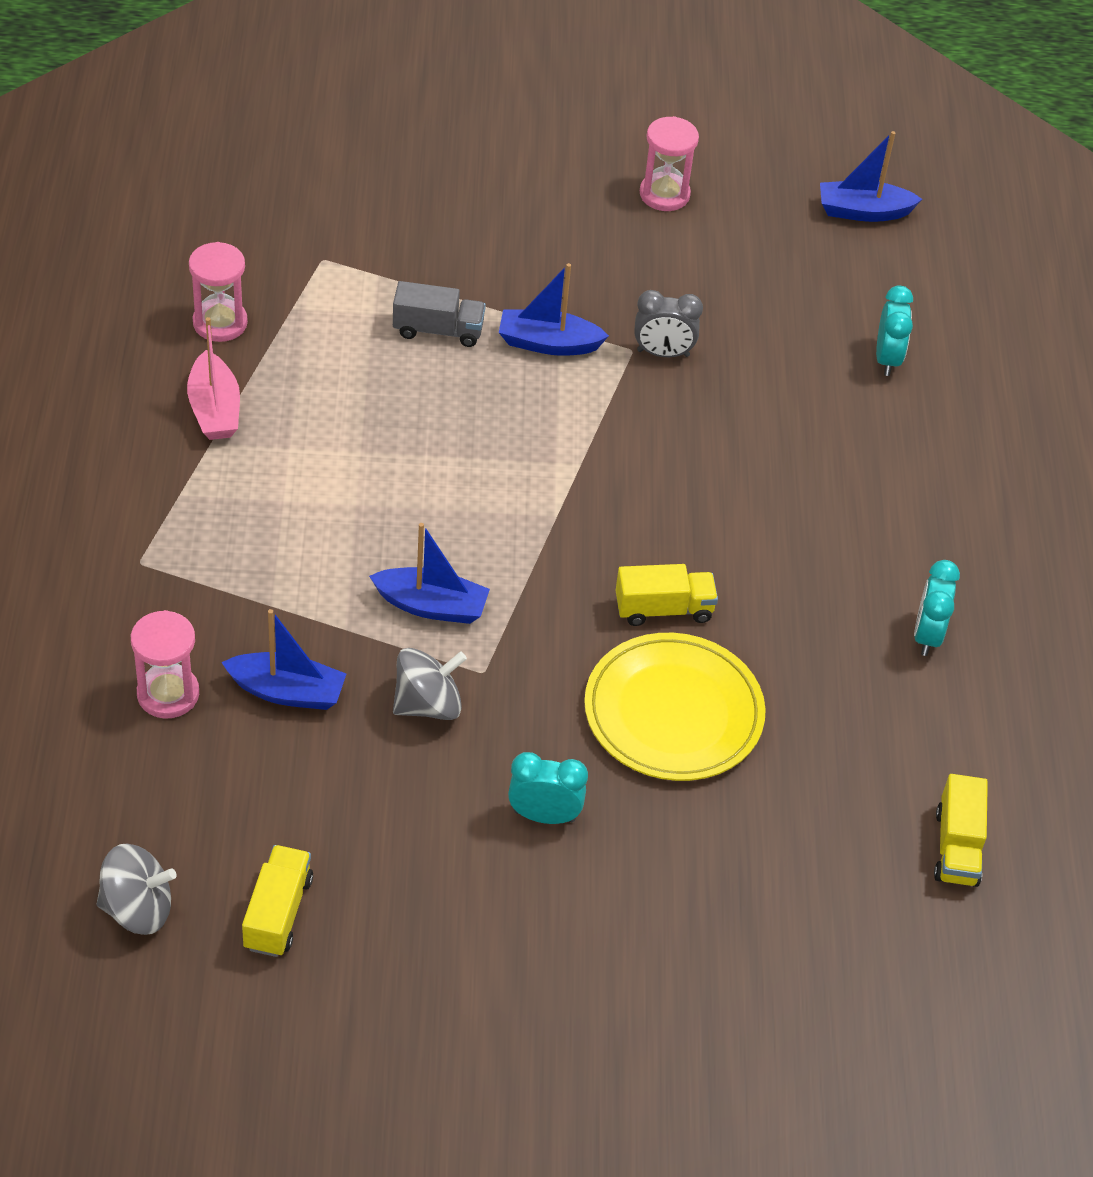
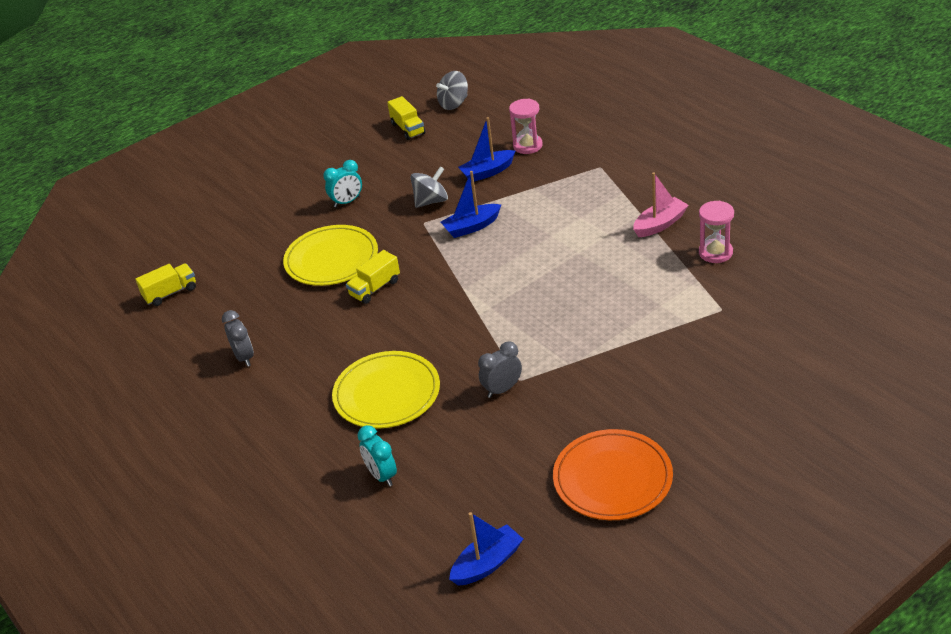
camera: 150 degrees right, 10 degrees down
pink boat [187,317,240,440] -> pink boat turned 105 degrees clockwise [633,172,689,237]
grey truck [393,281,486,347] -> none
grey spinning top [393,648,467,720] -> grey spinning top turned 150 degrees counterclockwise [411,166,448,208]
blue boat [499,263,609,356] -> none
pink hourglass [640,116,699,211] -> orange plate [553,429,673,520]
turquoise clock [914,560,960,656] -> grey clock [222,310,254,367]
yellow truck [934,774,988,887] -> yellow truck turned 90 degrees clockwise [135,263,196,306]
none -> yellow plate [332,351,440,429]

